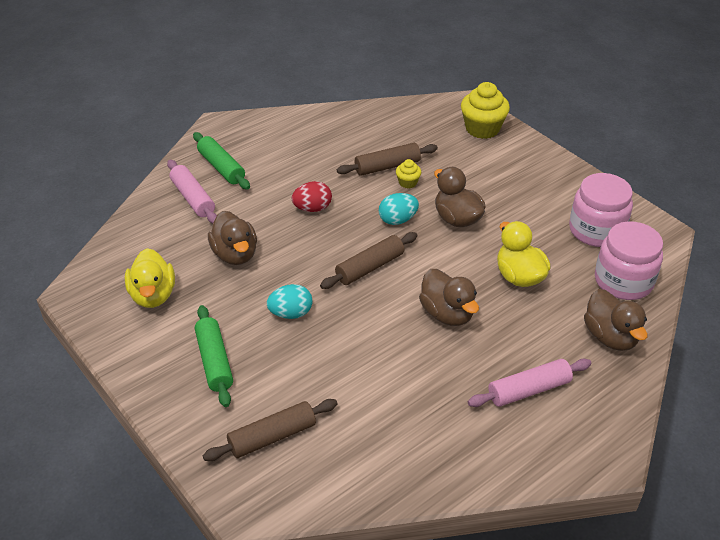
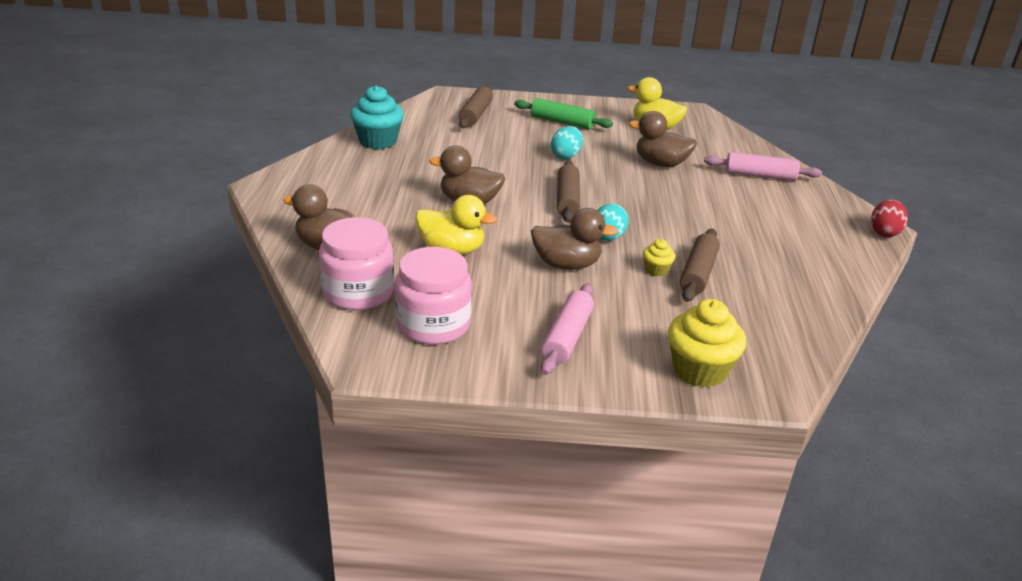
camera: 130 degrees right, 10 degrees down
green rolling pin [193,132,250,190] -> none
red egg [292,181,332,212] -> red egg moved to [871,199,908,237]
pink rolling pin [468,359,592,407] -> pink rolling pin moved to [541,283,594,375]
none -> turquoise cupcake [350,85,404,149]

